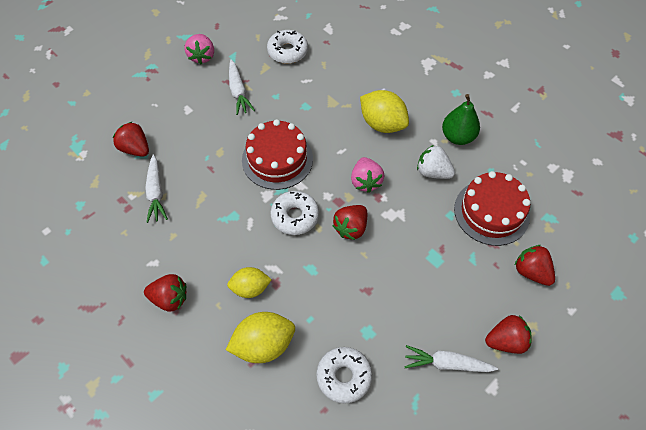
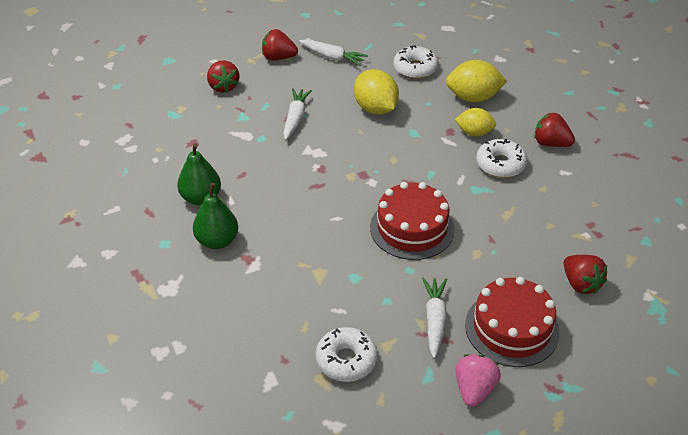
camera: 160 degrees left, 15 degrees down
white carrot [145,155,168,223] -> white carrot moved to [283,88,312,140]
white donut [270,191,319,235] -> white donut moved to [476,139,528,178]
red strawberry [332,205,367,240] -> none
pink strawberry [351,157,384,193] -> none
yellow lemon [360,90,409,133] -> yellow lemon moved to [354,69,399,115]
white strawberry [417,145,455,179] -> none
red cake [454,171,531,246] -> red cake moved to [465,277,560,367]
none -> green pear [193,183,238,249]

